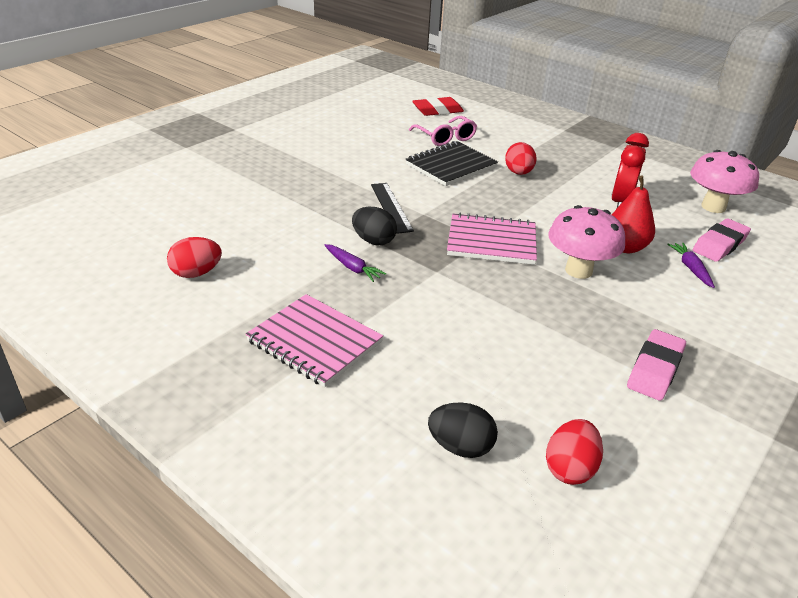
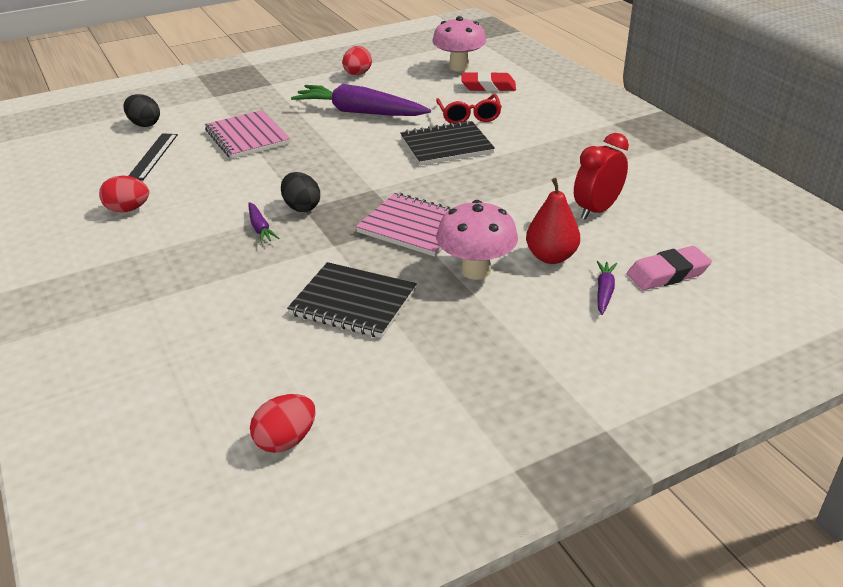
camera: 25 degrees right, 0 degrees up
pink notebook [245,294,383,387] -> pink notebook moved to [205,110,290,159]
black ruler [371,183,414,234] -> black ruler moved to [128,133,178,180]
pink glasses [409,116,477,146] -> red glasses [436,94,502,124]
black egg [428,402,498,458] -> black egg moved to [123,94,160,127]
red egg [505,142,537,175] -> red egg moved to [342,46,372,75]
pink eraser [627,329,686,401] -> none
pink mushroom [690,150,759,213] -> pink mushroom moved to [432,16,486,71]
none -> black notebook [287,262,417,338]
none -> purple carrot [291,84,431,116]

